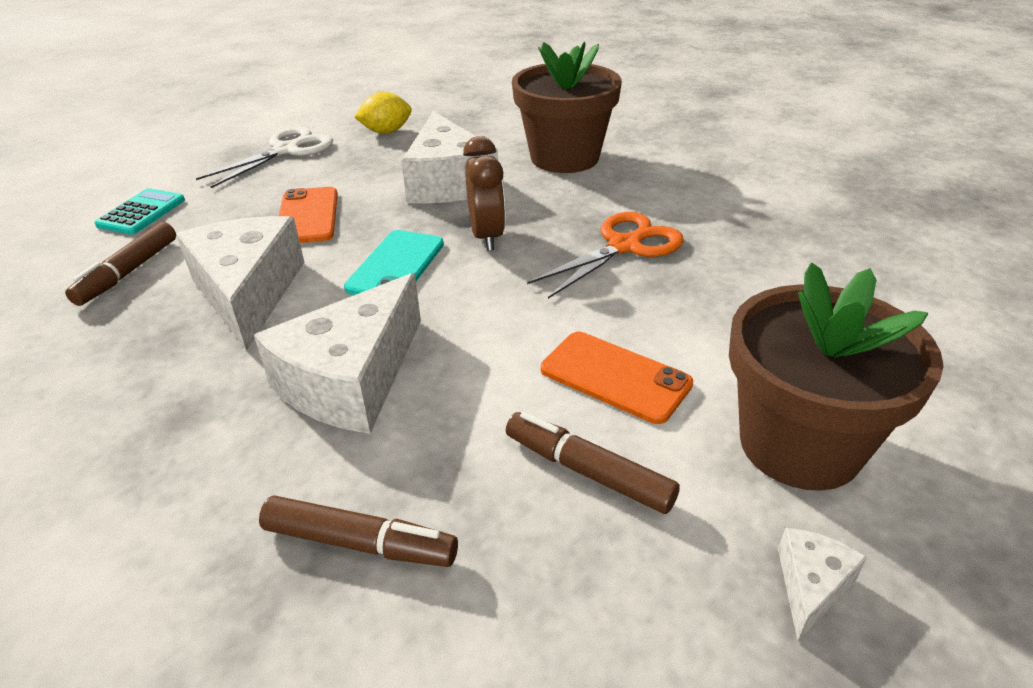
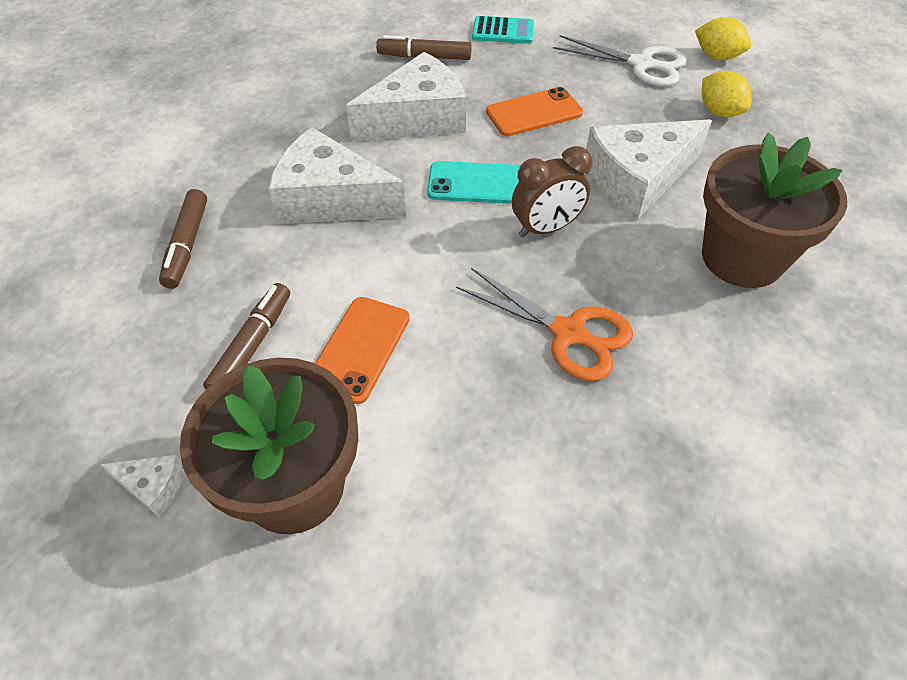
camera: 75 degrees right, 15 degrees up
none -> yellow lemon [695,17,751,60]

